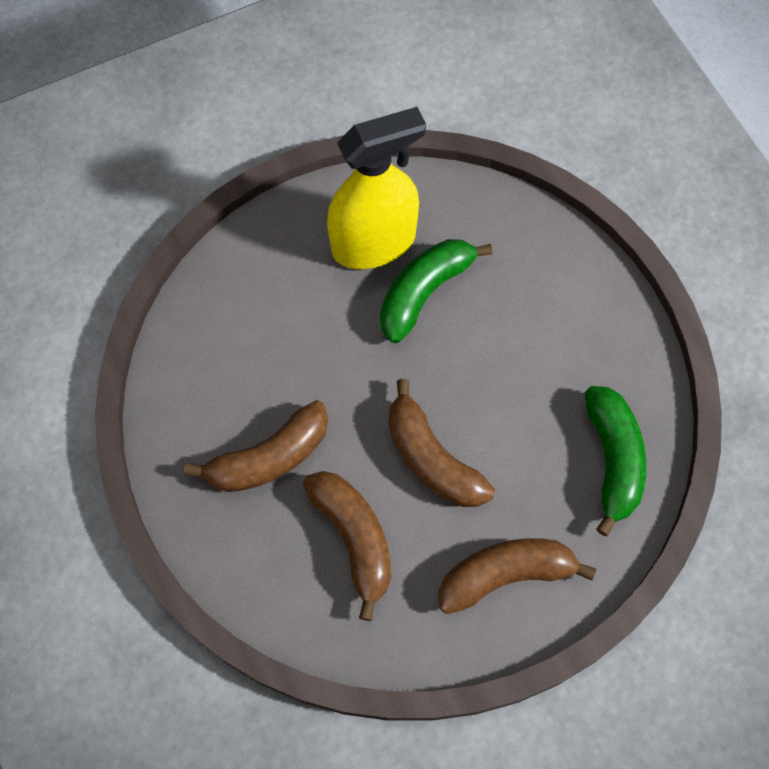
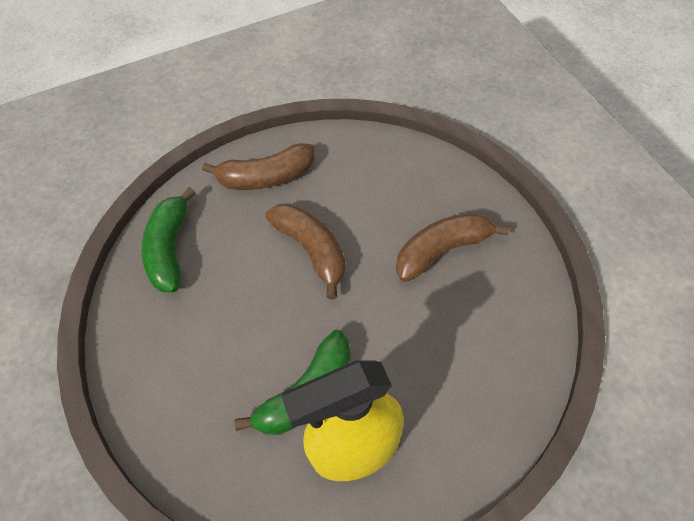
camera: 175 degrees left, 10 degrees down
brown banana [303,471,391,621] -> none

